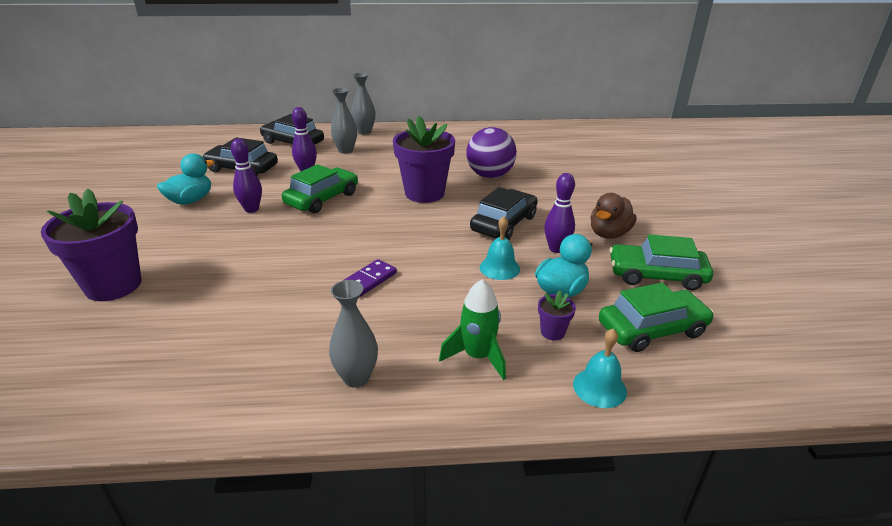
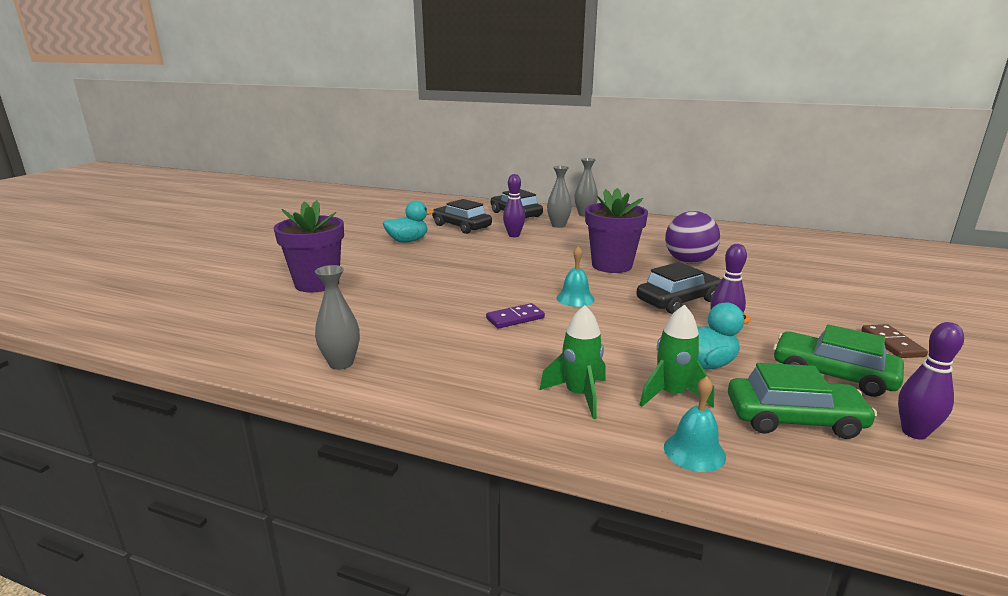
camera: 25 degrees right, 10 degrees down
purple bowling pin [231,139,262,213] -> purple bowling pin moved to [898,322,964,440]
green car [282,164,358,213] -> none
grey vase [329,280,378,388] -> grey vase moved to [315,265,360,370]
turquoise bell [480,216,520,280] -> turquoise bell moved to [556,246,595,307]
purple flower pot [538,291,576,341] -> green rocket [640,305,714,408]
brown duck [591,193,637,239] -> none
none -> brown domino [861,324,928,358]

